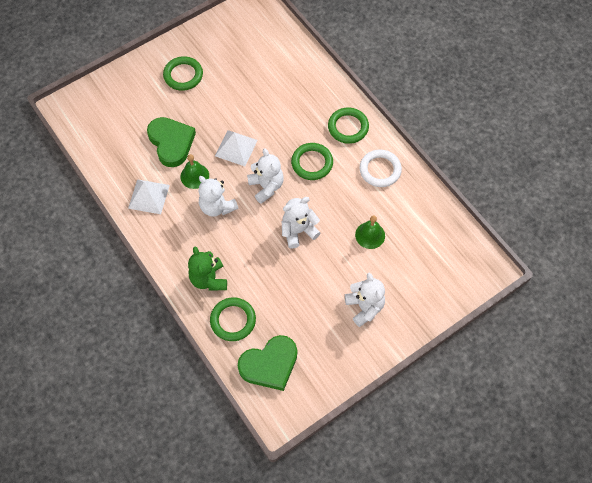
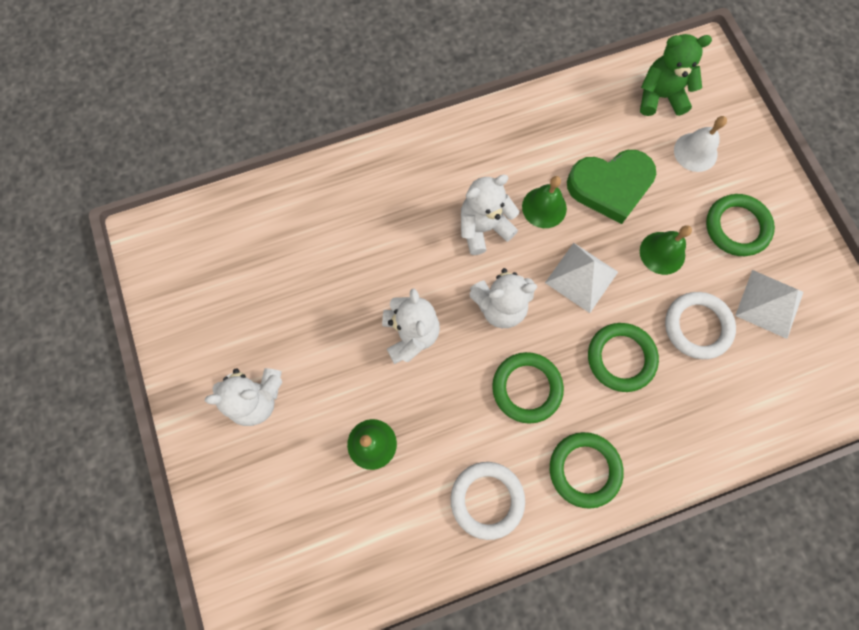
camera: 105 degrees right, 10 degrees up
white pyramid [128,179,170,214] -> white pyramid moved to [735,270,804,339]
green teddy bear [188,246,227,291] -> green teddy bear moved to [640,34,712,116]
green ring [210,297,256,341] -> green ring moved to [588,323,659,392]
green heart [238,335,297,391] -> none
none -> green bell [640,225,692,275]
none -> white ring [665,292,736,359]
none -> white bell [674,116,727,172]

